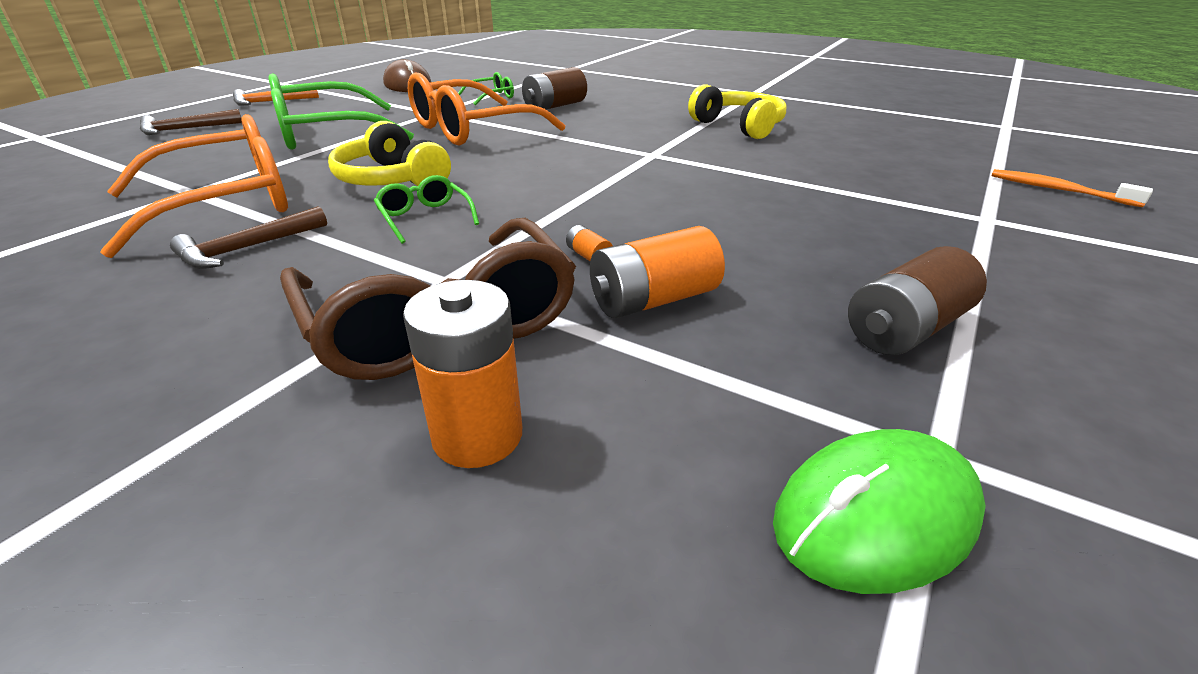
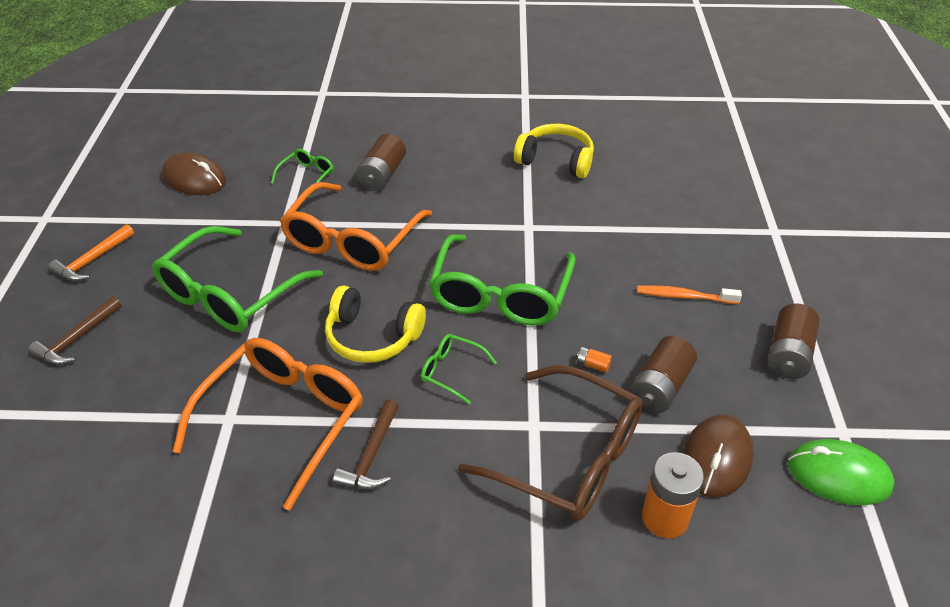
camera: 30 degrees left, 10 degrees up
orange battery [590,226,725,318] -> brown battery [630,336,697,413]
green mouse [773,429,986,594] -> green mouse turned 75 degrees clockwise [788,439,895,505]
orange toothbrush [992,169,1153,207] -> orange toothbrush moved to [637,285,742,304]
none -> green glasses [429,234,576,326]
none -> brown mouse [683,415,754,498]

